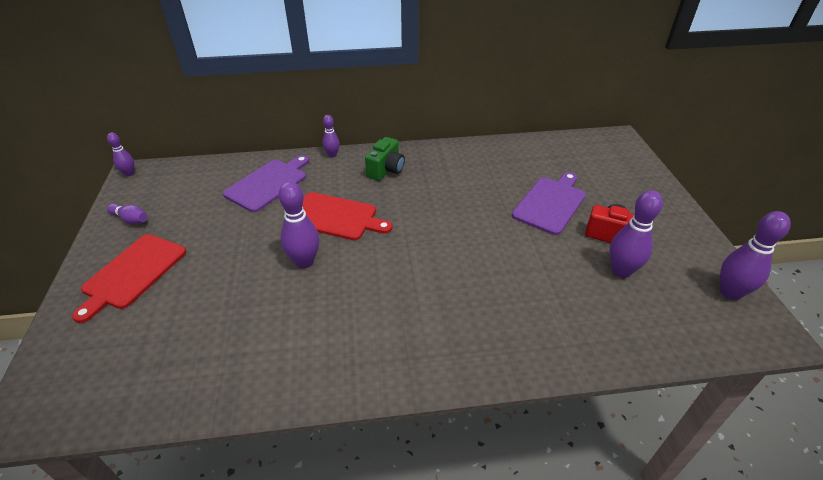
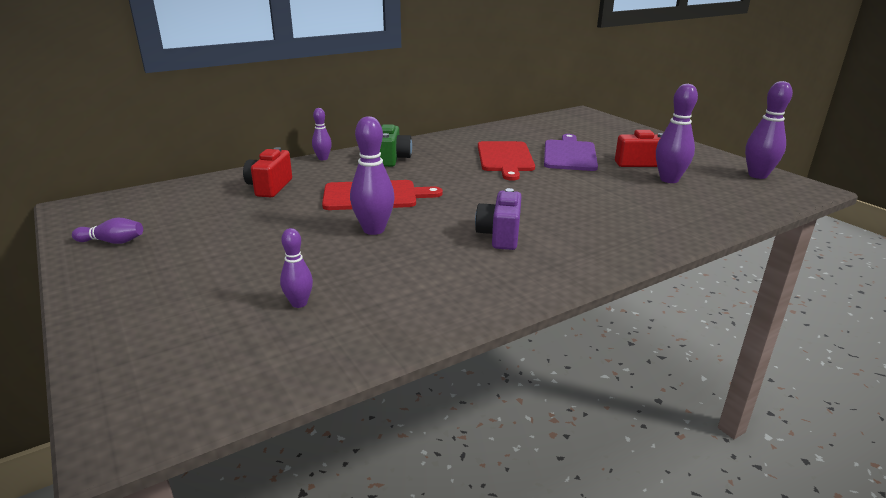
camera: 25 degrees left, 15 degrees down
red cutting board [72,234,186,323] -> red cutting board moved to [478,141,535,181]
purple bowling pin [107,133,134,176] -> purple bowling pin moved to [280,228,313,308]
purple cutting board [223,155,309,212] -> red camera [243,147,292,197]
none -> purple camera [475,188,522,250]

